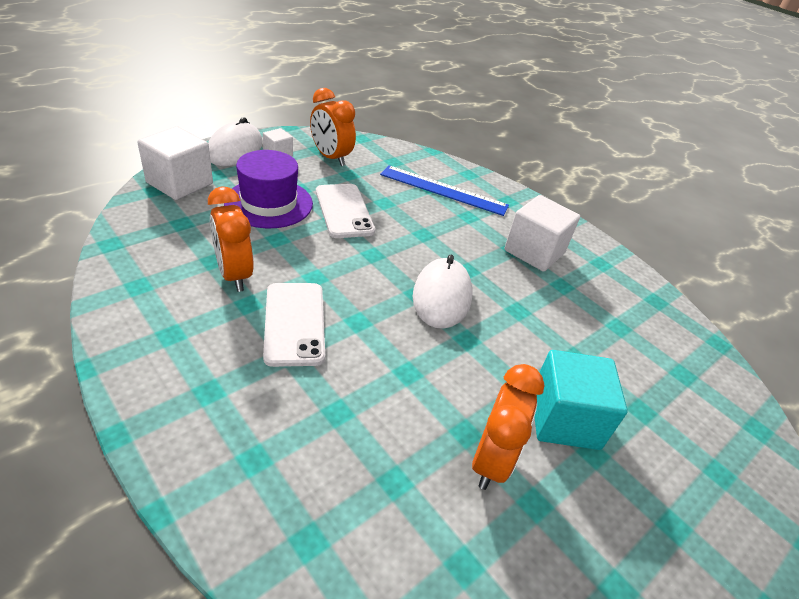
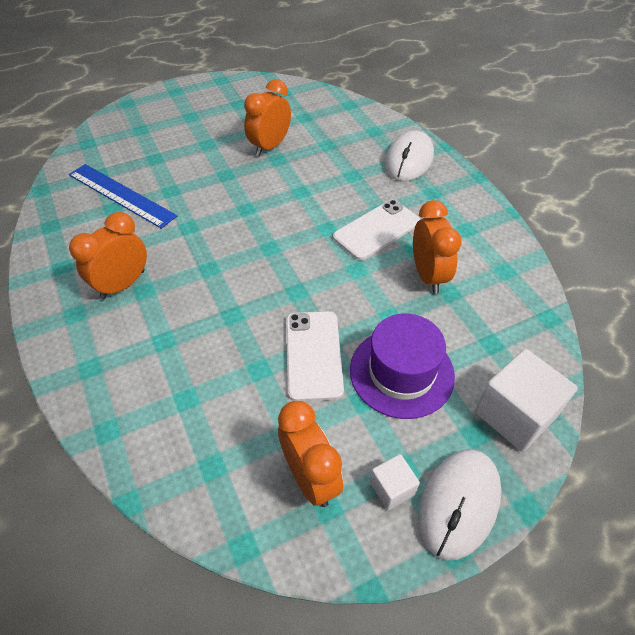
camera: 160 degrees left, 10 degrees up
white phone [263,283,325,367] -> white phone turned 45 degrees clockwise [333,200,421,260]
blue ruler [380,165,509,216] -> blue ruler moved to [69,164,177,229]
white mouse [413,255,472,329] -> white mouse moved to [385,130,434,181]
white cube [504,195,580,272] -> orange clock [69,212,147,300]
turquoise cube [535,350,628,450] -> none

